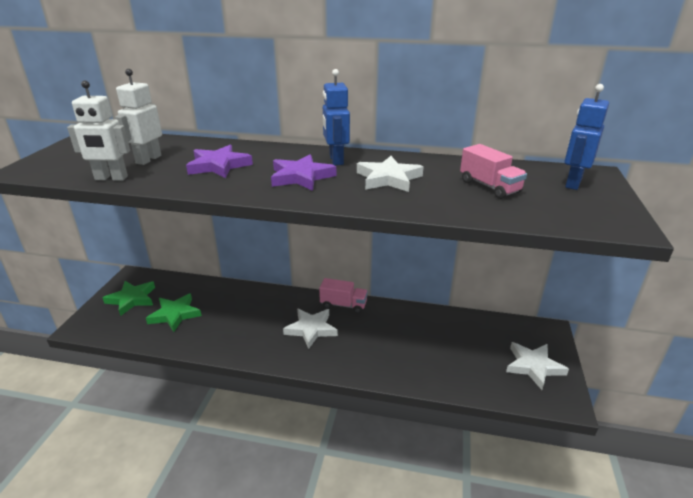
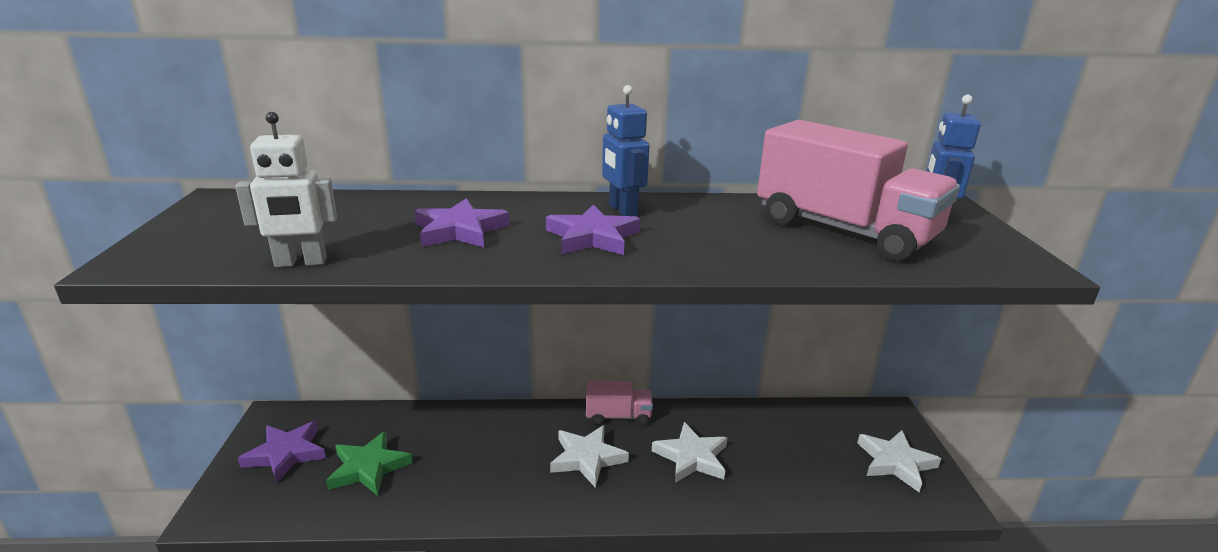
camera: 15 degrees left, 5 degrees down
green star [103,281,155,316] -> purple star [238,421,326,483]
white robot [115,69,162,165] -> none
white star [357,156,423,192] -> white star moved to [652,422,727,483]
pink truck [460,144,527,199] -> pink truck [757,120,960,261], size x2.07

